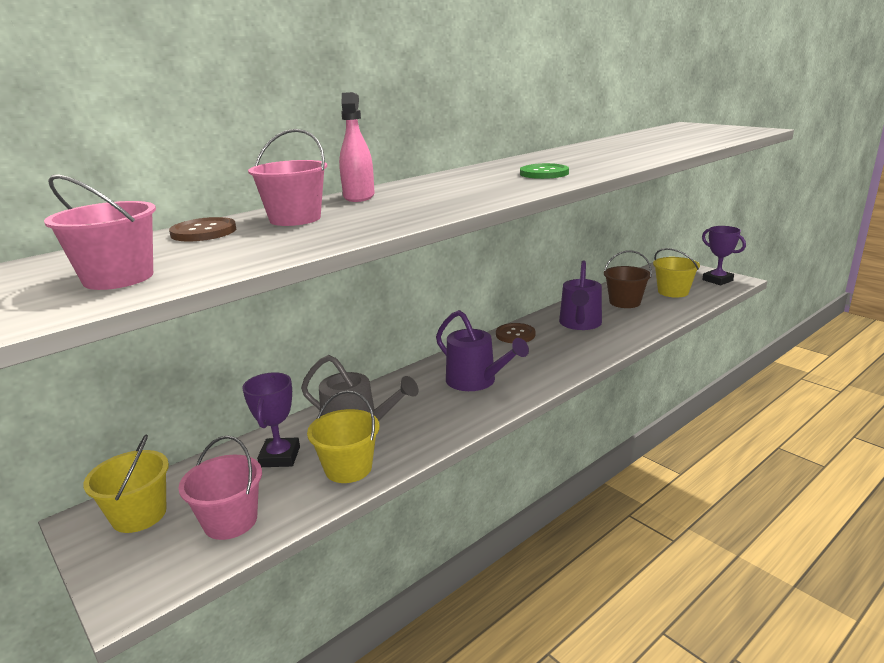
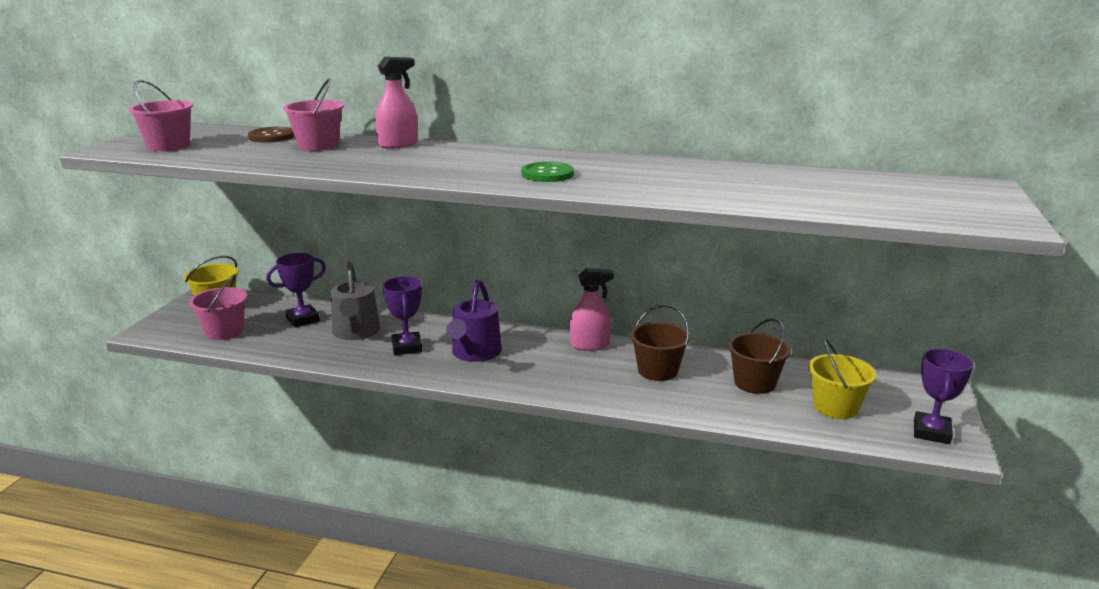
camera: 55 degrees right, 0 degrees up
yellow bucket [307,390,379,483] -> none
brown button [496,323,536,343] -> pink spray bottle [570,268,614,351]
purple watering can [559,260,602,330] -> brown bucket [630,305,690,381]
none -> purple trophy [382,276,422,355]

